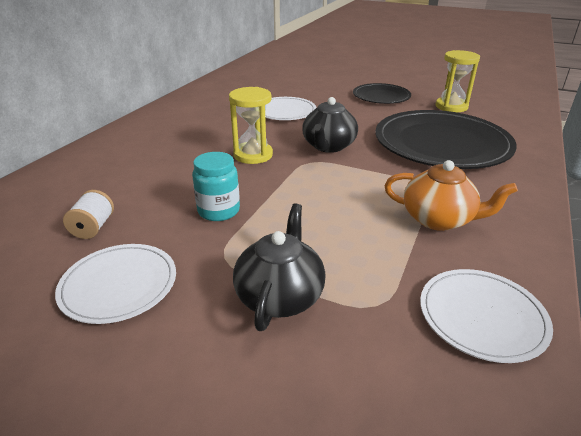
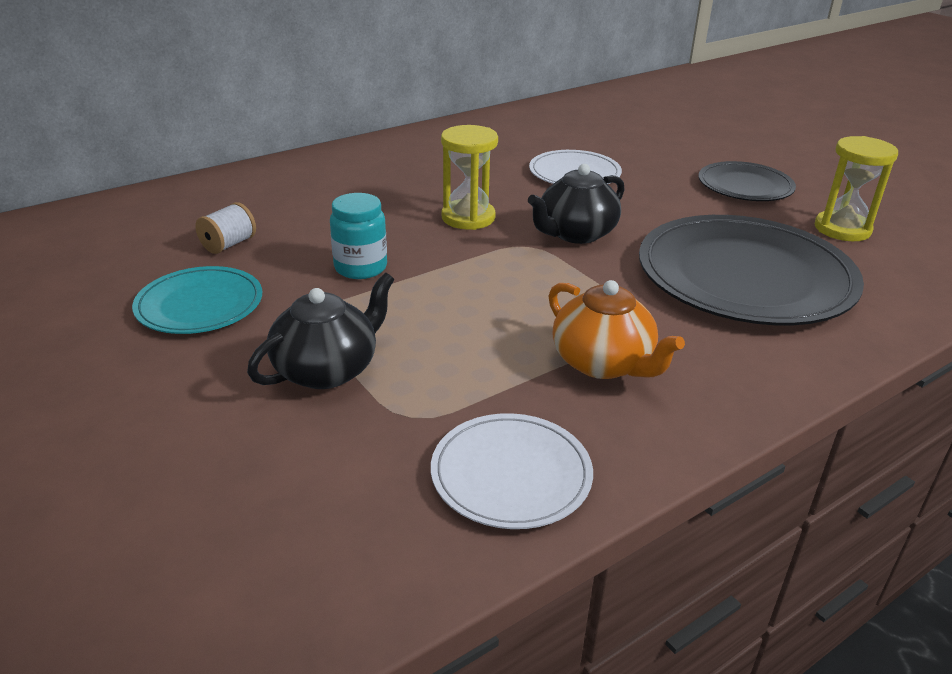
camera: 30 degrees right, 0 degrees up
white plate [55,244,176,324] -> turquoise plate [132,266,262,334]

